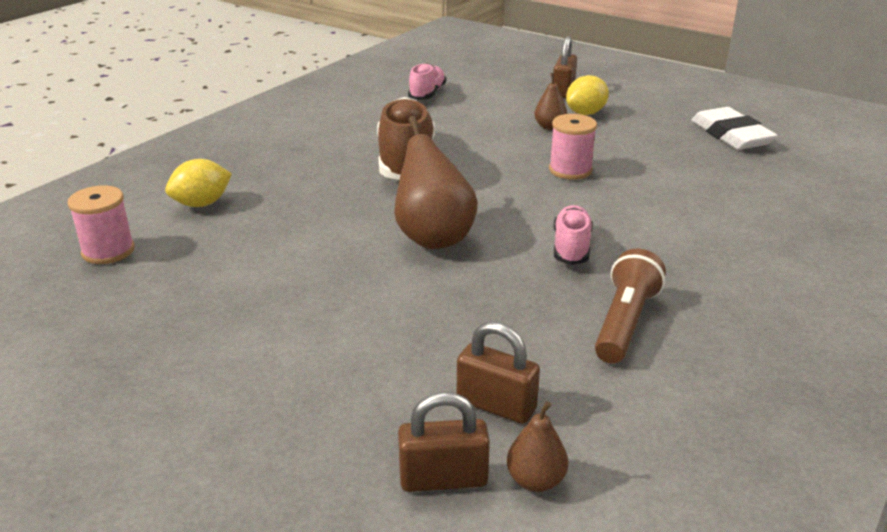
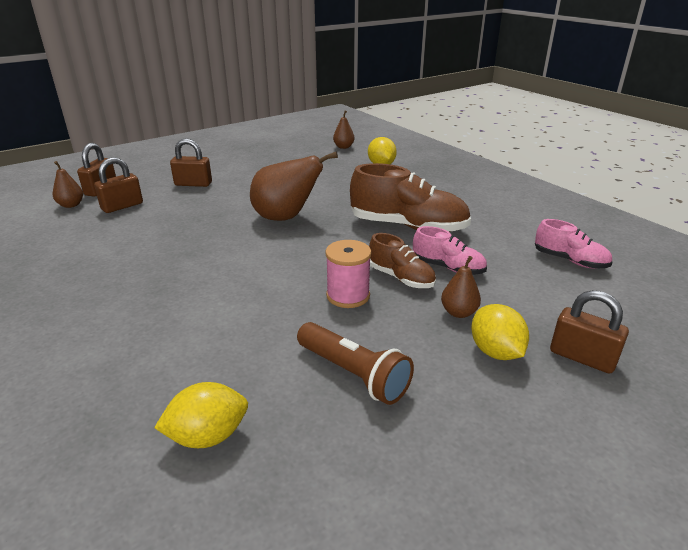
camera: 110 degrees right, 0 degrees up
pink spool [68,185,135,264] -> brown pear [333,110,355,149]
pink shoe [553,205,593,265] -> pink shoe moved to [413,226,487,275]
brown flashlight [595,248,666,364] -> brown flashlight moved to [297,322,414,405]
white eraser [691,107,778,150] -> none
none -> yellow lemon [154,382,248,448]
none -> brown padlock [170,138,212,187]
none -> brown shoe [369,233,436,288]

